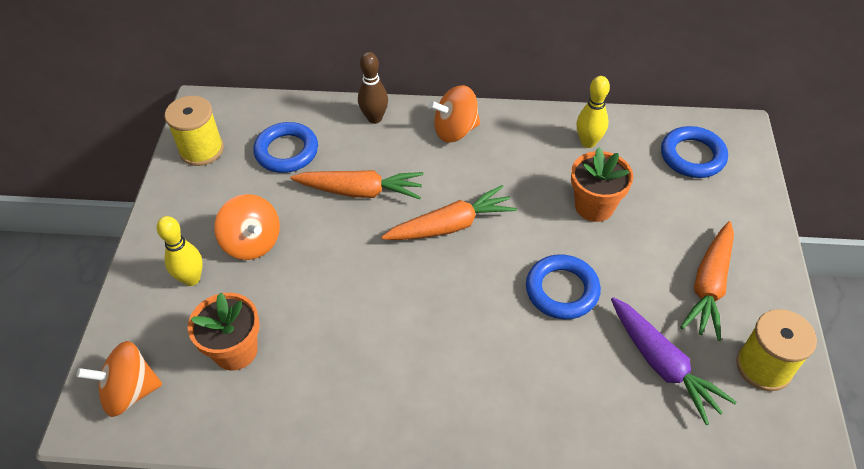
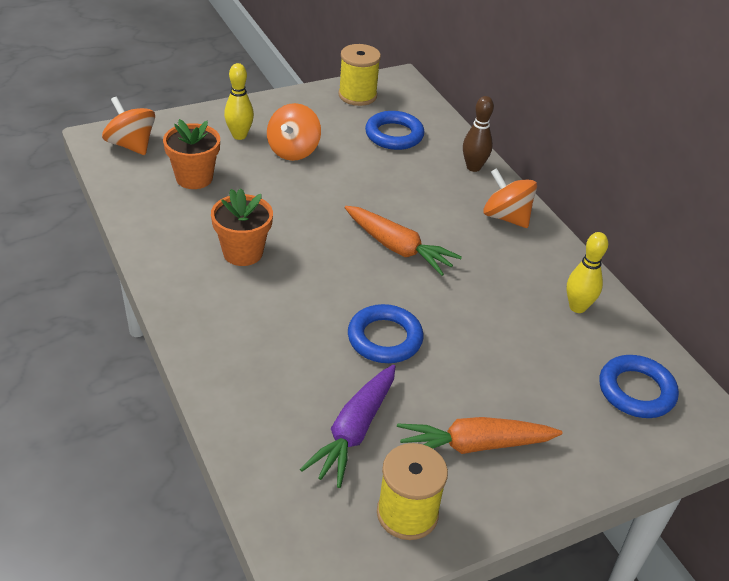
camera: 55 degrees right, 10 degrees down
orange carrot [291,170,424,199] -> none
orange flower pot [571,147,633,222] -> orange flower pot moved to [211,188,273,266]

